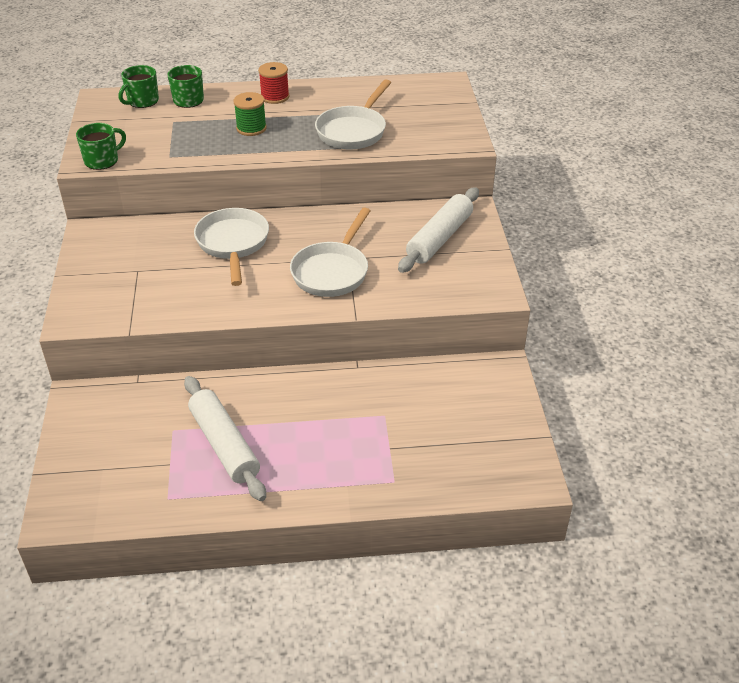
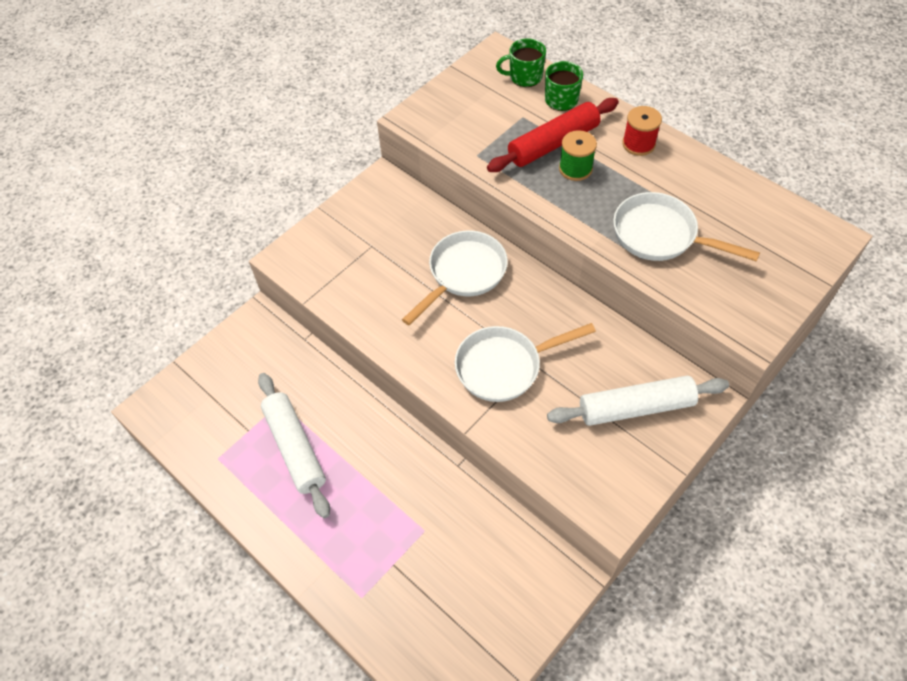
camera: 50 degrees right, 15 degrees up
green mug [76,123,126,170] -> none
white rolling pin [184,376,266,501] -> white rolling pin turned 45 degrees counterclockwise [258,373,330,518]
white pan [315,79,391,149] -> white pan turned 45 degrees clockwise [613,192,760,262]
none -> red rolling pin [487,98,619,172]

